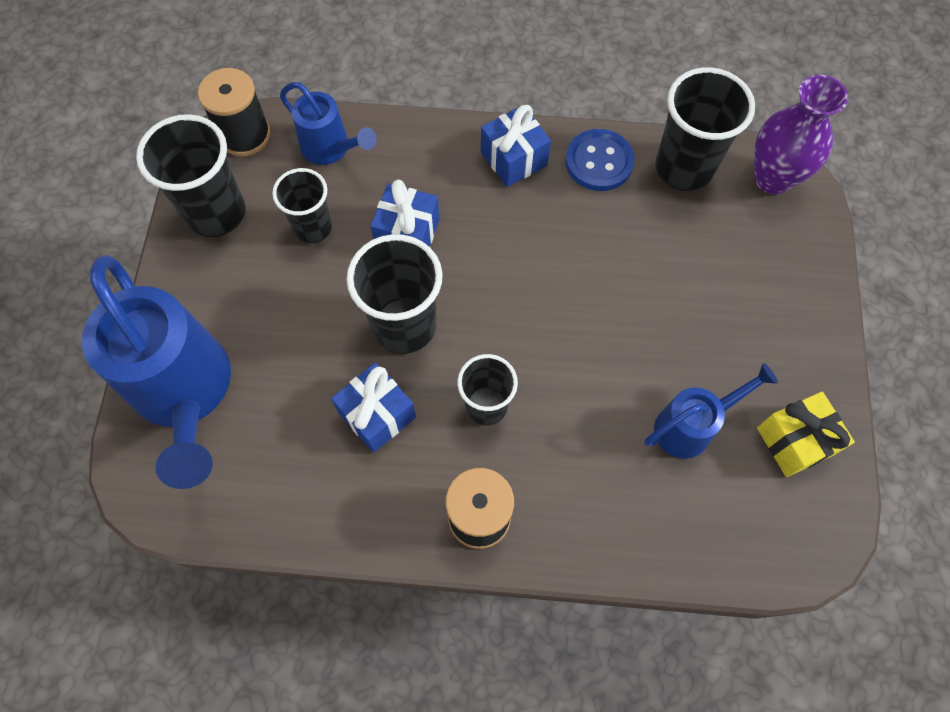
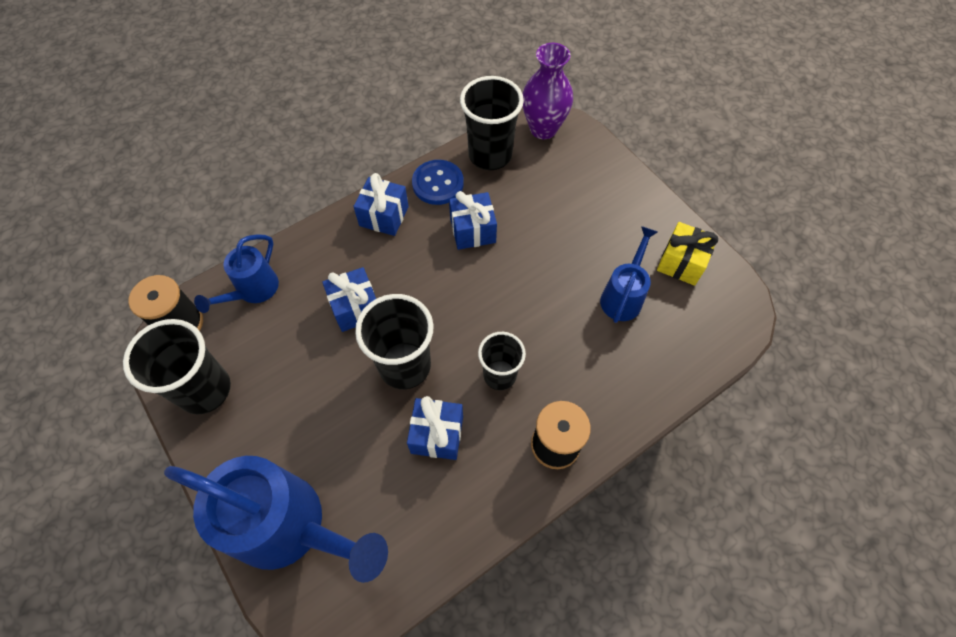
camera: 40 degrees left, 5 degrees down
black cup [272,168,332,243] -> none
blue watering can [280,82,377,165] -> blue watering can turned 120 degrees clockwise [194,234,279,313]
none -> blue gift [449,191,497,250]

